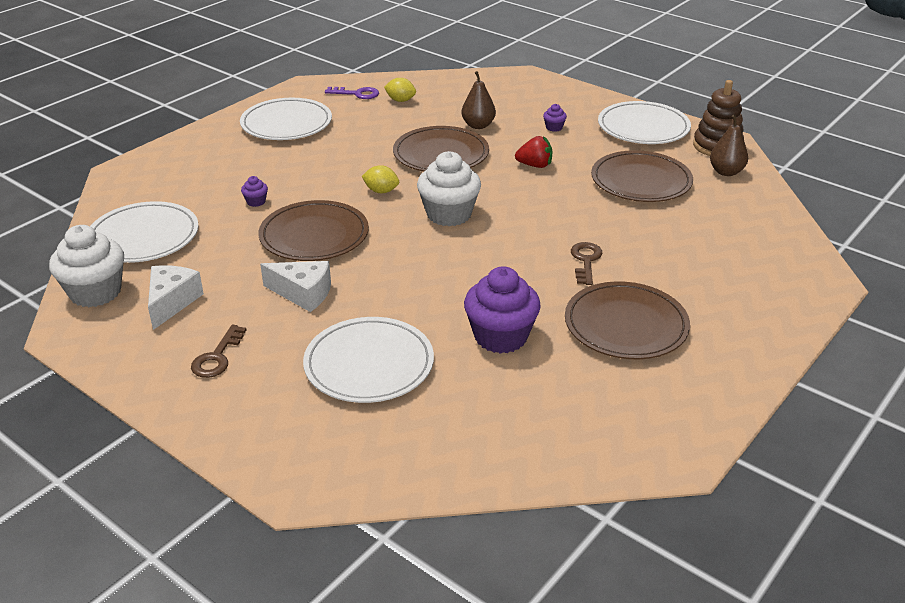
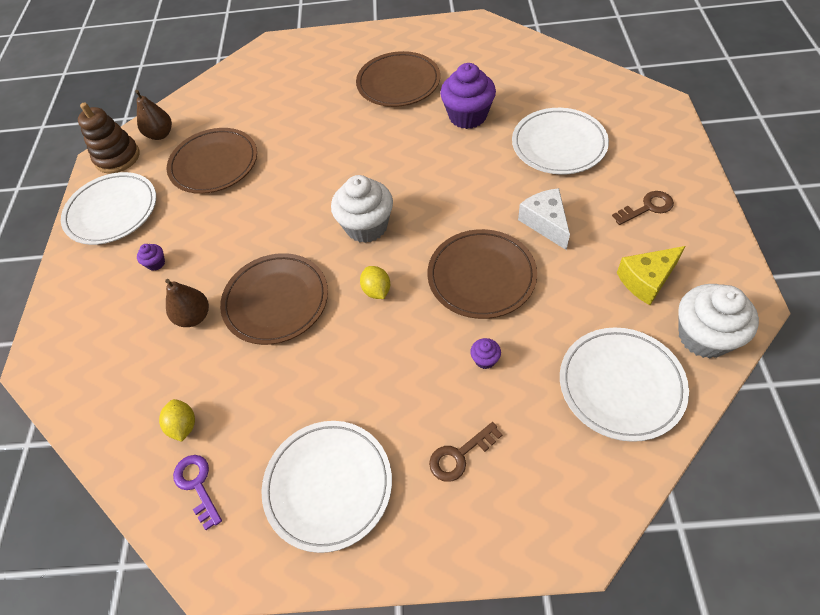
camera: 125 degrees left, 20 degrees up
white cheese [148,265,204,330] -> yellow cheese [617,246,685,305]
red strawberry [515,136,553,168] -> none
brown key [571,242,602,285] -> brown key moved to [429,422,502,482]

